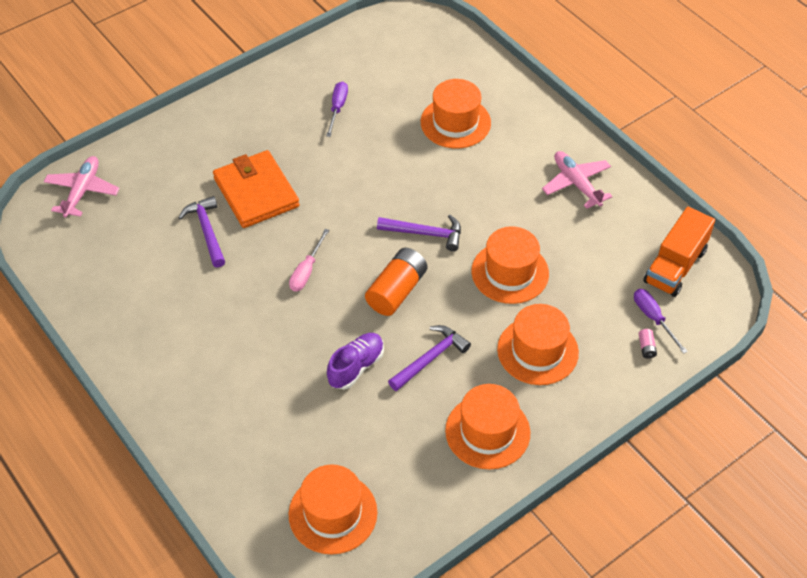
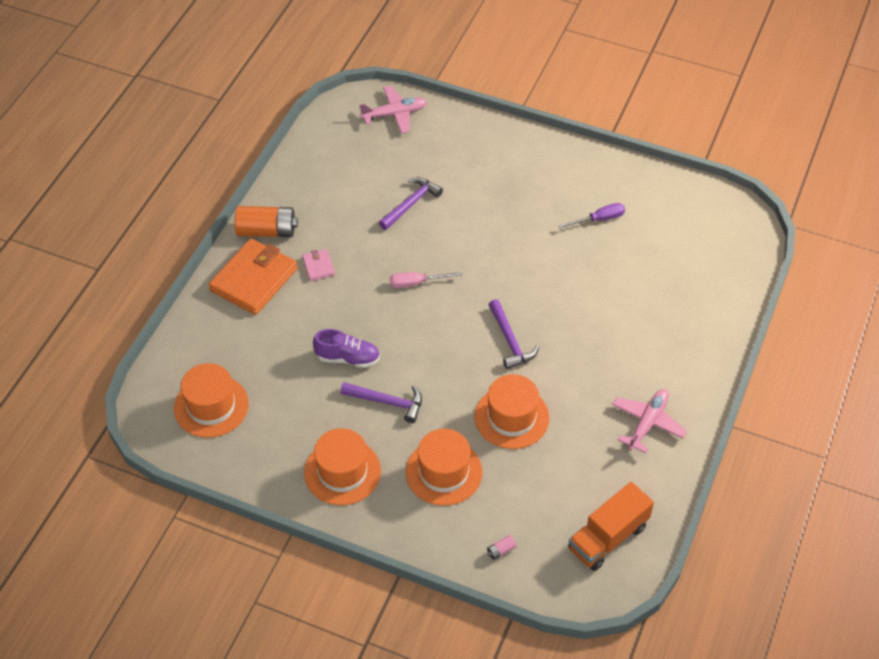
camera: 60 degrees right, 0 degrees up
orange wallet [213,150,299,228] -> orange wallet moved to [208,238,297,315]
orange battery [365,248,427,316] -> orange battery moved to [235,206,298,237]
orange hat [421,79,491,148] -> none
purple screwdriver [634,289,688,354] -> none
orange truck [644,207,715,297] -> orange truck turned 45 degrees counterclockwise [568,482,654,571]
none -> pink wallet [302,249,335,281]

